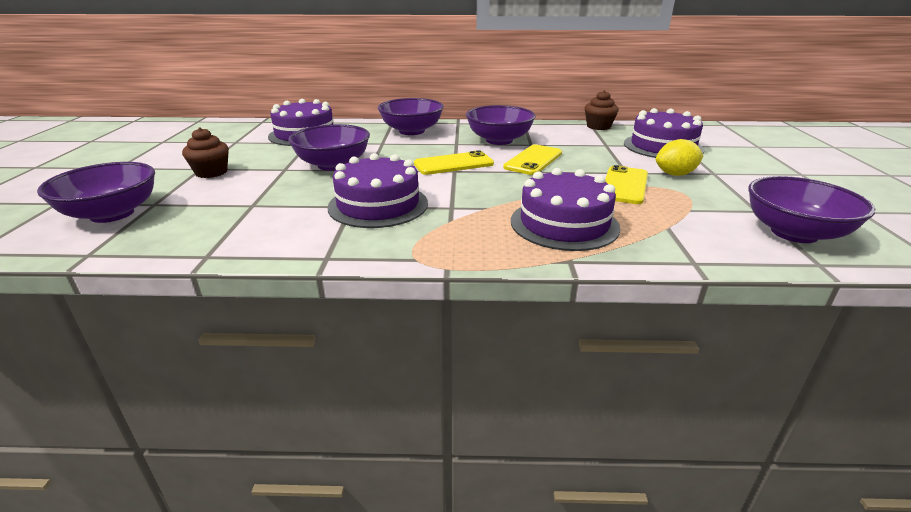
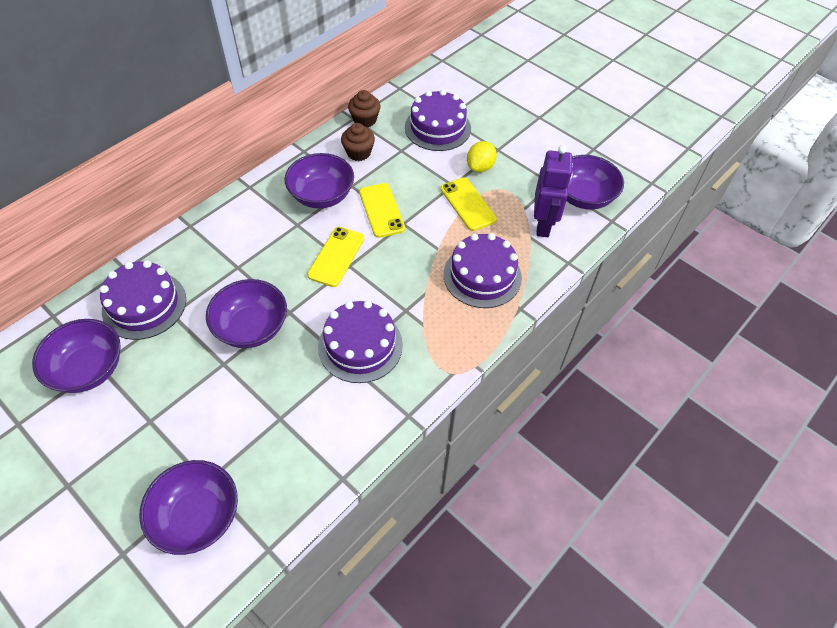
camera: 50 degrees left, 25 degrees up
brown cupcake [182,127,229,178] -> brown cupcake moved to [341,123,375,161]
purple bowl [378,98,444,135] -> purple bowl moved to [32,319,121,393]
none -> purple robot [534,145,573,237]

